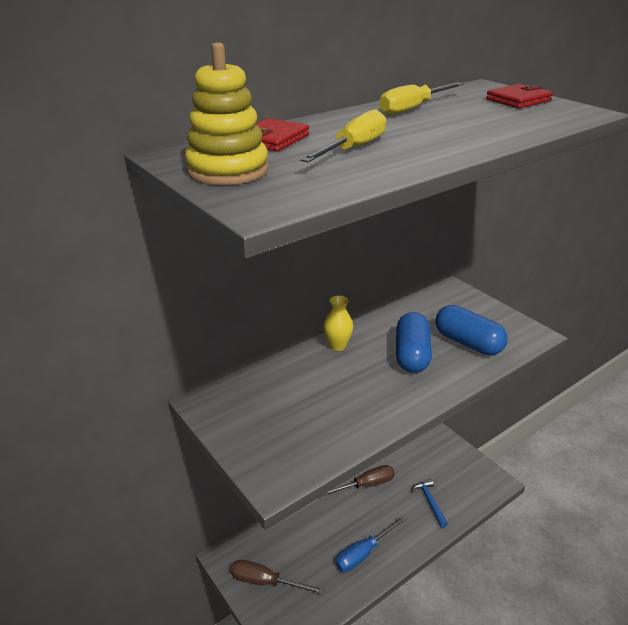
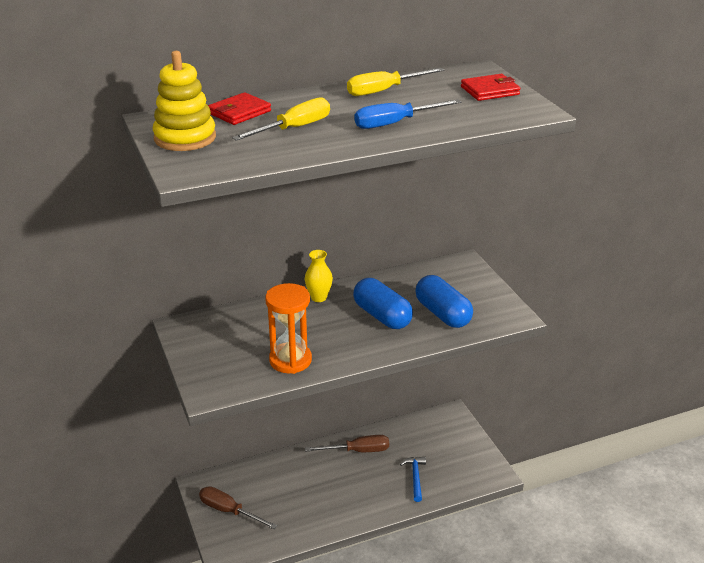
camera: 15 degrees right, 0 degrees up
blue screwdriver [336,516,407,572] -> blue screwdriver moved to [354,99,462,129]
blue capsule [396,312,432,373] -> blue capsule turned 60 degrees counterclockwise [353,278,413,329]
none -> orange hourglass [265,283,312,374]

